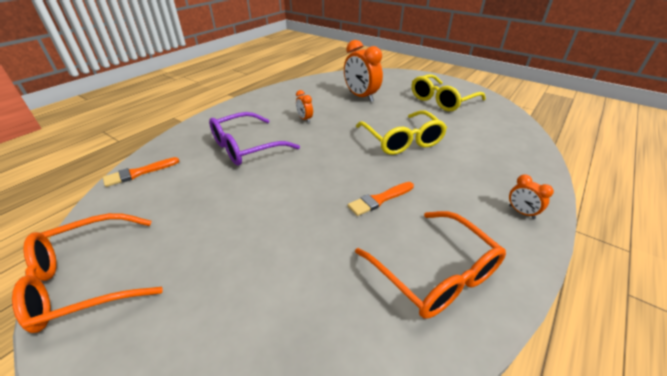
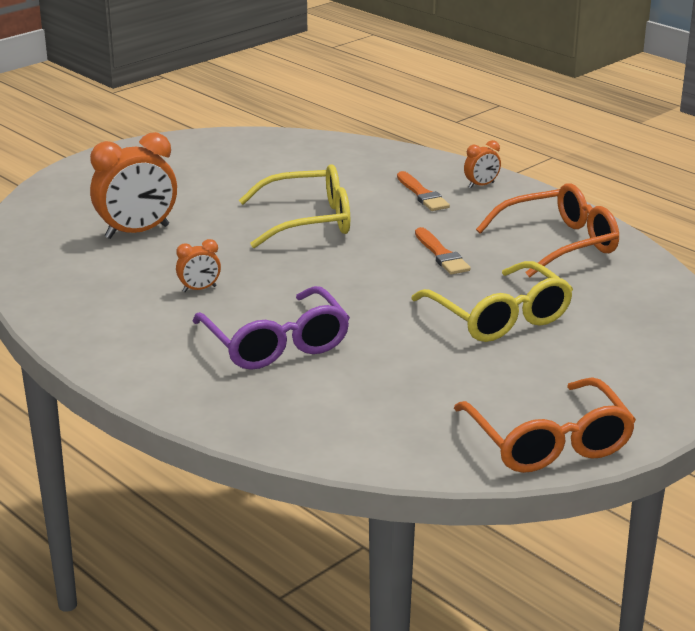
camera: 80 degrees left, 10 degrees down
orange brush [103,157,180,187] -> orange brush moved to [397,171,450,211]
yellow glasses [411,74,486,111] -> yellow glasses moved to [411,261,573,342]

